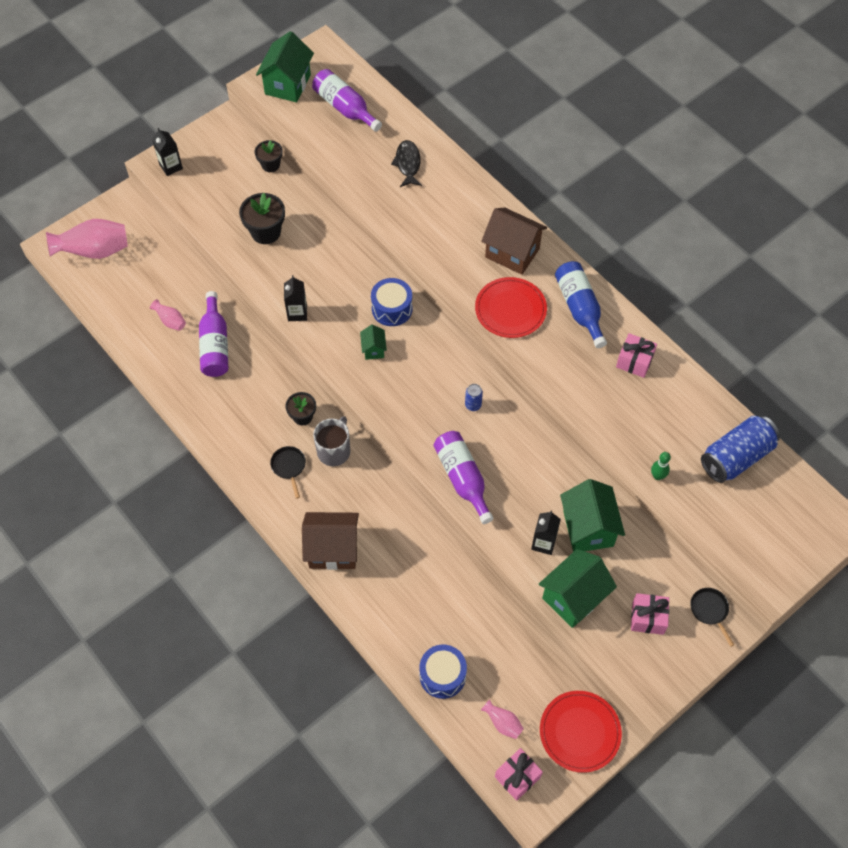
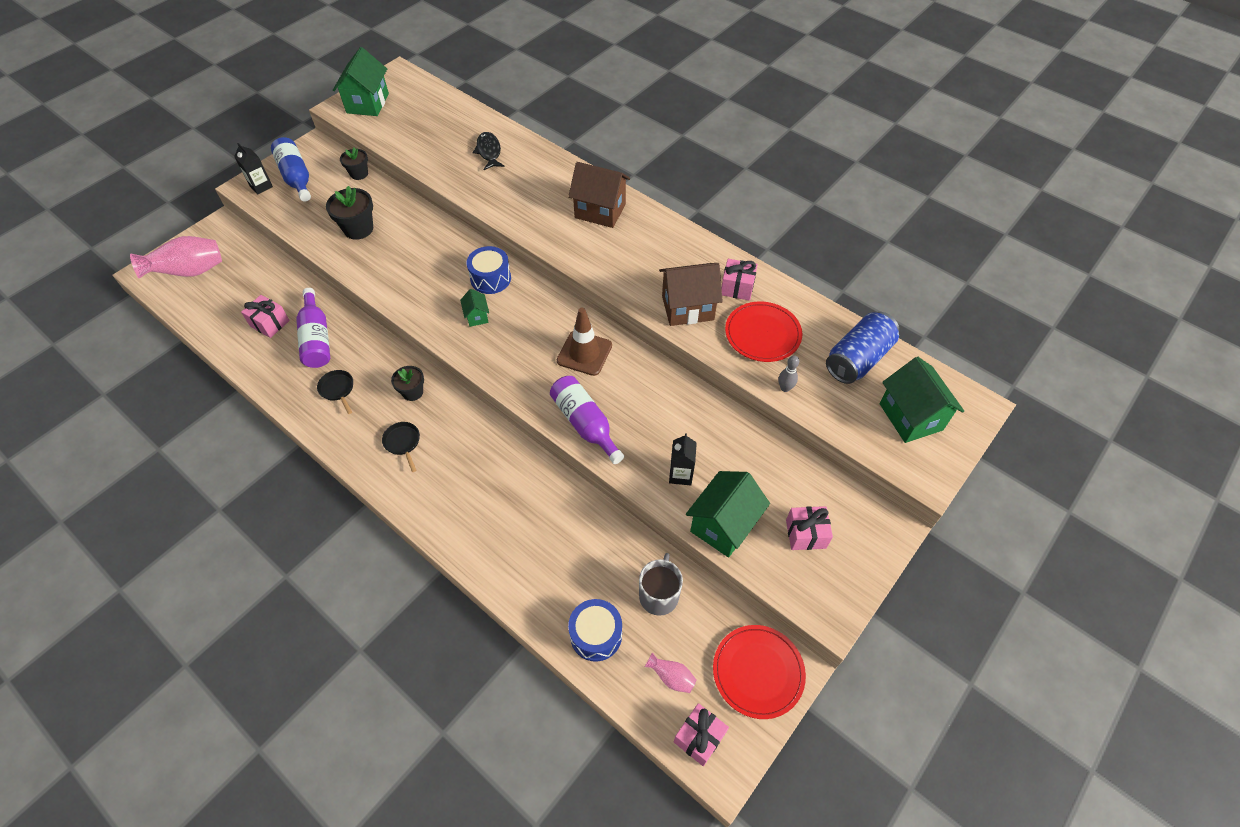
camera: 10 degrees left, 5 degrees down
pink vase [150,299,186,331] -> pink gift [241,295,290,338]
black carton [284,275,307,321] -> none
brown house [302,512,359,570] -> brown house moved to [659,263,723,326]
purple bottle [312,69,382,132] -> none
grey mug [313,416,350,466] -> grey mug moved to [639,553,683,616]
blue can [465,384,483,411] -> brown traffic cone [557,308,612,376]
red plate [475,277,547,338] -> red plate moved to [725,302,802,362]
blue bottle [555,261,607,348] -> blue bottle moved to [271,137,311,201]
green house [560,479,625,552] -> green house moved to [879,357,964,443]
green bowling pin [651,452,671,480] -> grey bowling pin [778,356,799,392]
black pan [690,588,734,647] -> black pan moved to [317,370,353,414]

